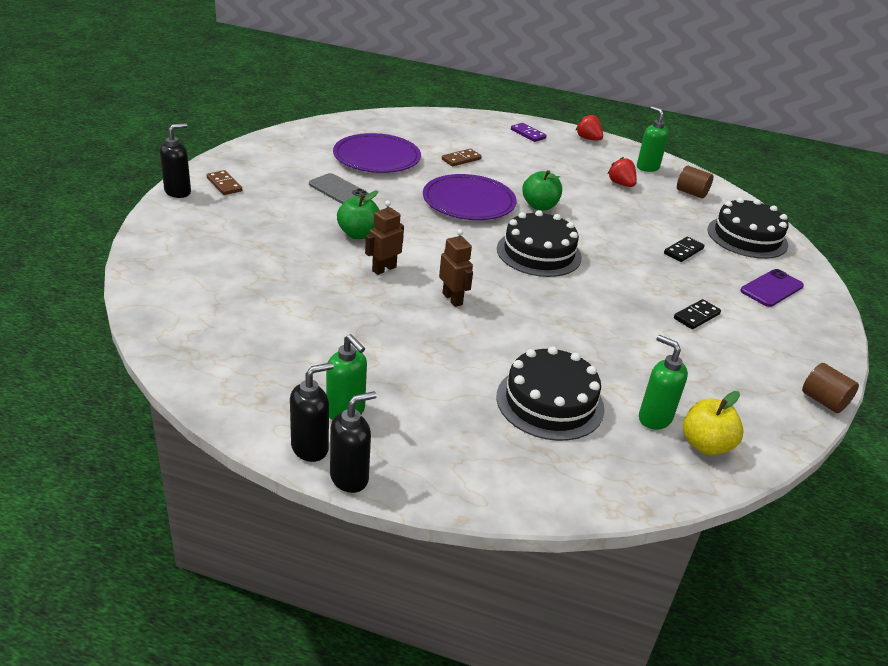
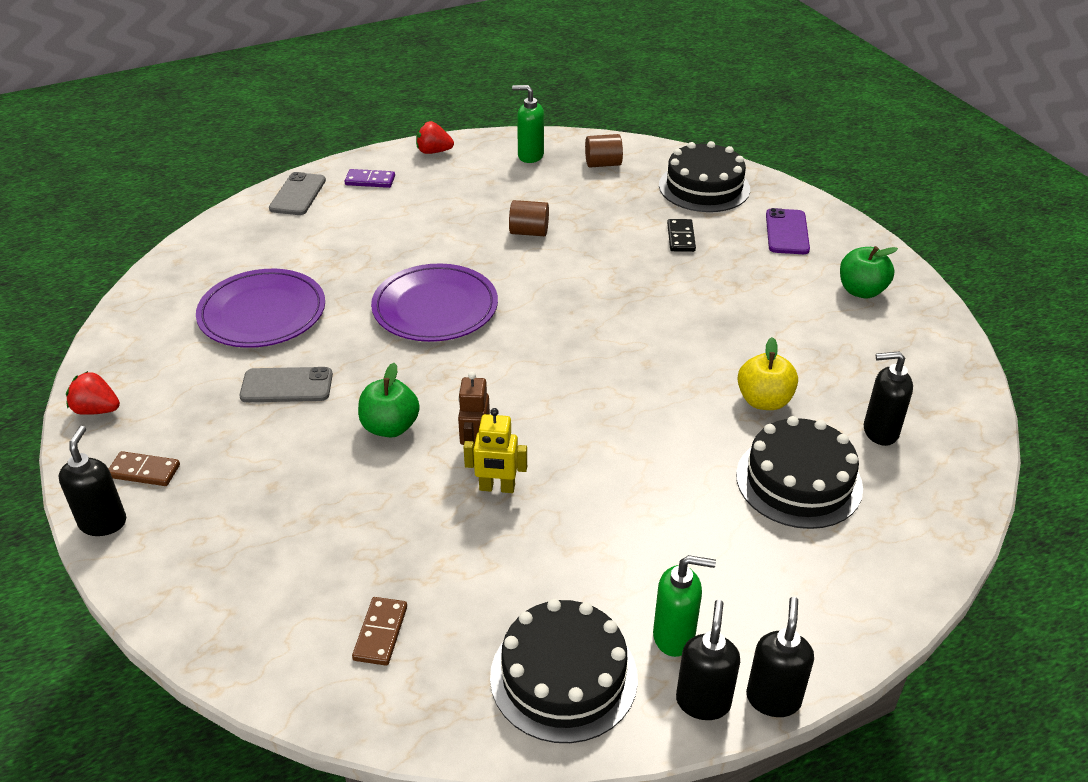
camera: 40 degrees left, 5 degrees up
brown robot [439,229,473,307] -> none
brown domino [442,149,482,166] -> brown domino moved to [352,597,407,666]
black cake [497,210,582,277] -> black cake moved to [490,599,638,743]
green apple [522,170,562,210] -> green apple moved to [840,246,898,298]
red strawberry [608,157,637,187] -> red strawberry moved to [66,371,120,415]
green soap dispenser [639,335,688,429] -> black soap dispenser [864,351,913,446]
black domino [674,299,721,329] -> none
yellow apple [683,391,744,455] -> yellow apple moved to [737,337,798,410]
brown cylinder [802,363,859,413] -> brown cylinder moved to [509,200,549,236]
none -> grey phone [269,172,326,215]
none -> yellow robot [464,408,527,493]

